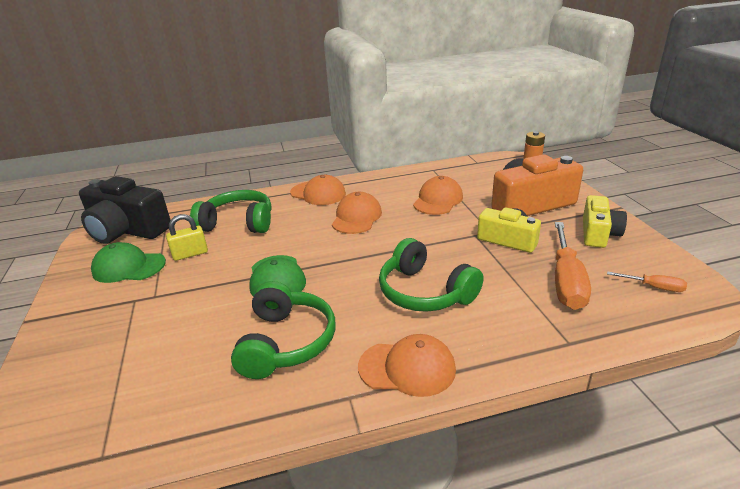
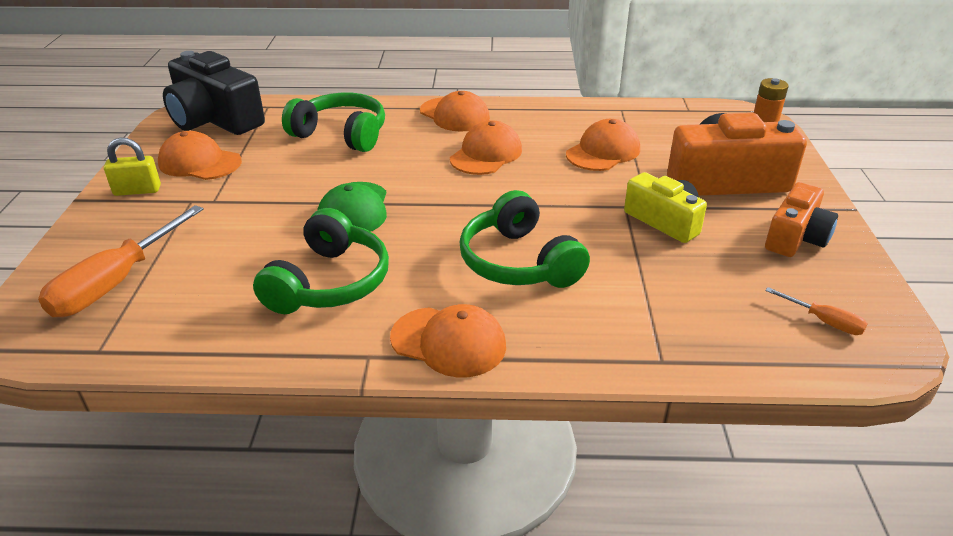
camera: 15 degrees right, 5 degrees up
green cap [91,242,166,283] -> orange cap [158,131,242,180]
yellow padlock [166,214,208,261] -> yellow padlock moved to [104,137,161,196]
orange screwdriver [555,222,591,310] -> orange screwdriver moved to [38,205,204,317]
yellow camera [583,195,627,248] -> orange camera [765,182,838,257]

